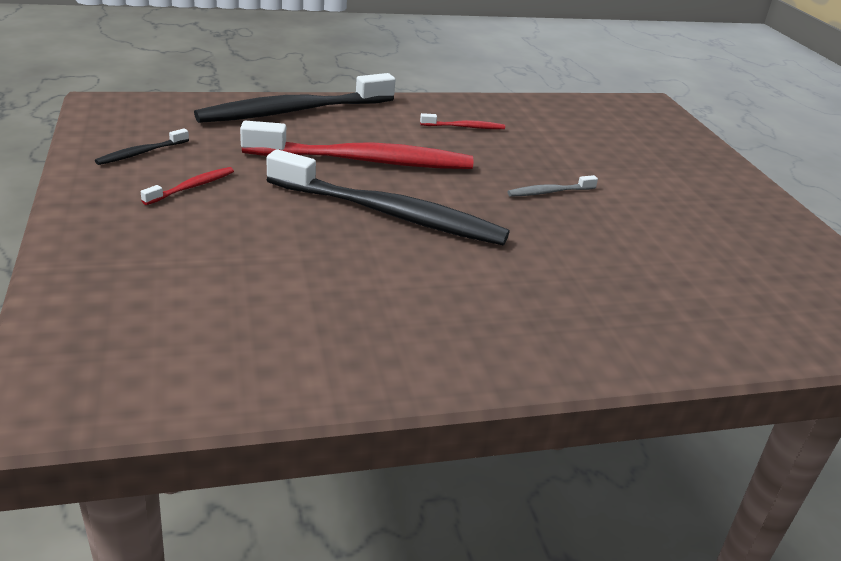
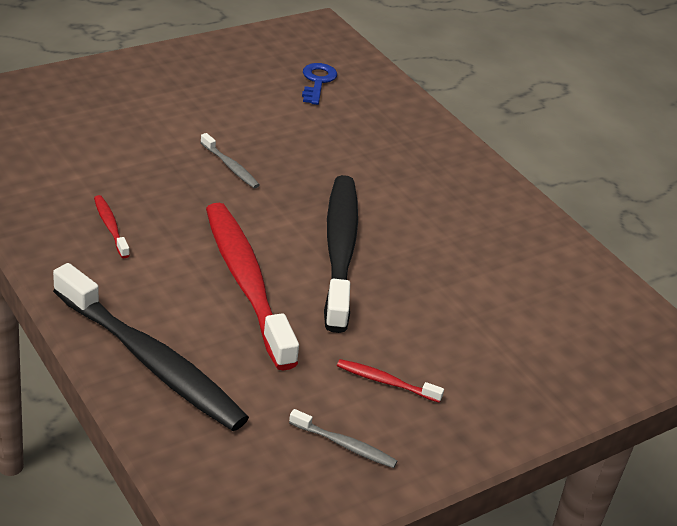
camera: 110 degrees left, 5 degrees up
black toothbrush [95,128,189,165] -> grey toothbrush [289,409,397,468]
none -> blue key [302,63,337,105]

